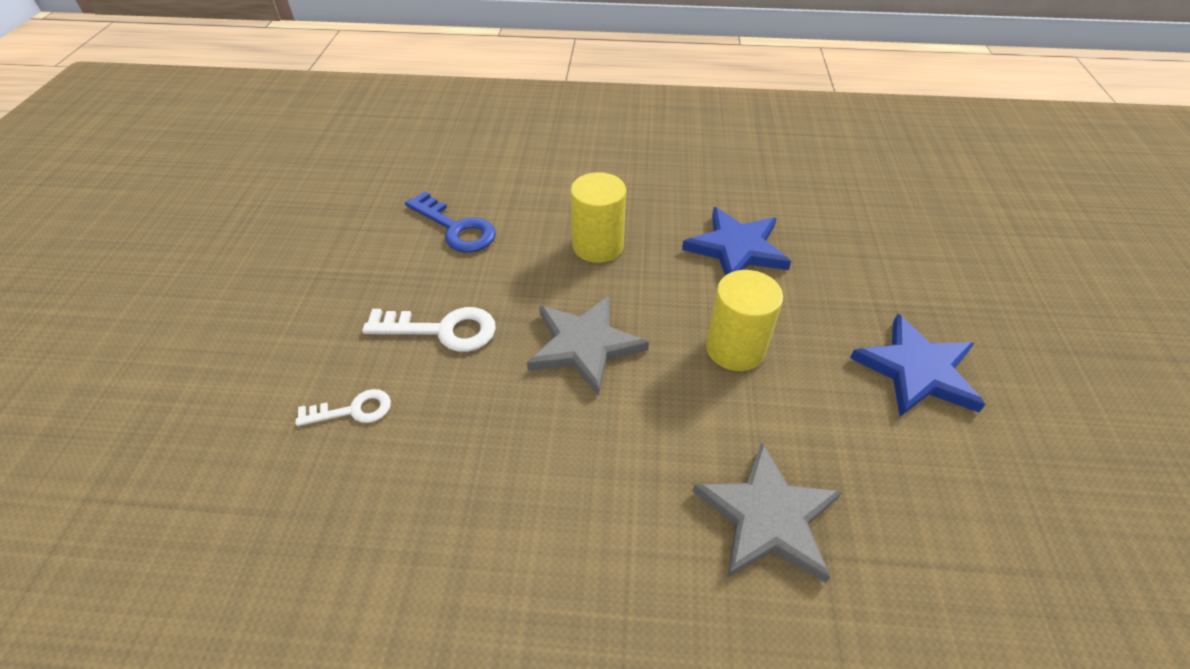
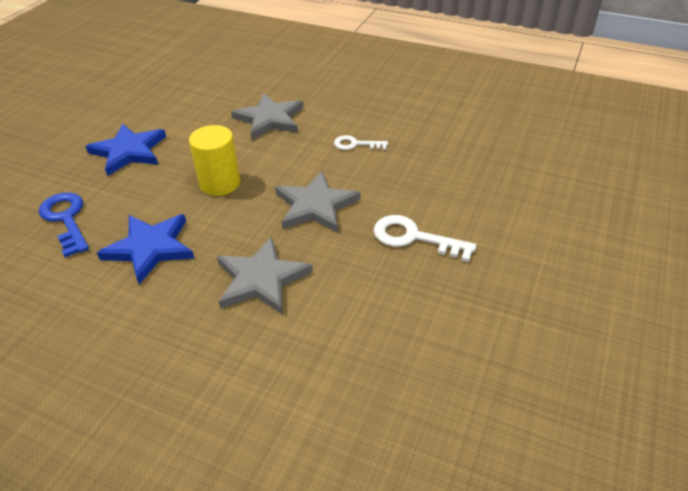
camera: 160 degrees left, 5 degrees down
white key [296,389,391,426] -> white key moved to [334,135,388,150]
blue key [405,191,496,253] -> blue key moved to [39,192,89,257]
yellow cylinder [571,172,626,263] -> grey star [217,237,313,315]

